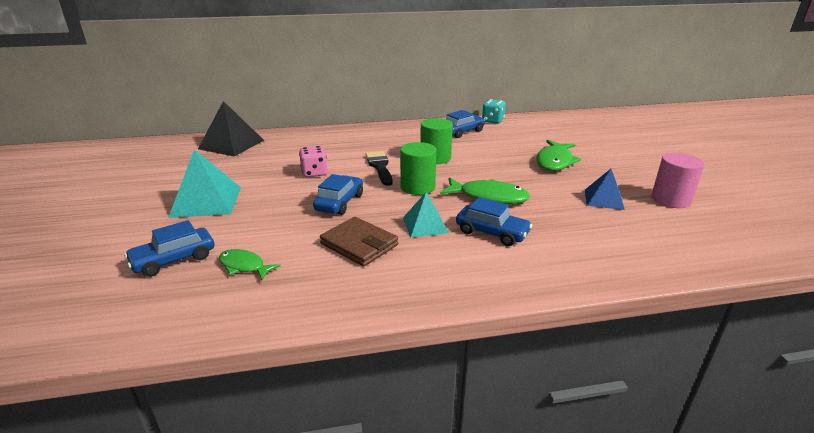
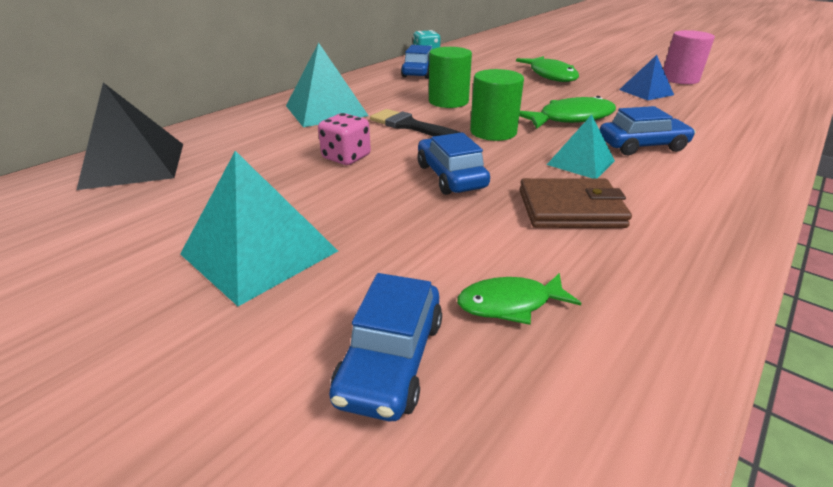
camera: 40 degrees left, 5 degrees up
none -> turquoise pyramid [286,42,369,127]

